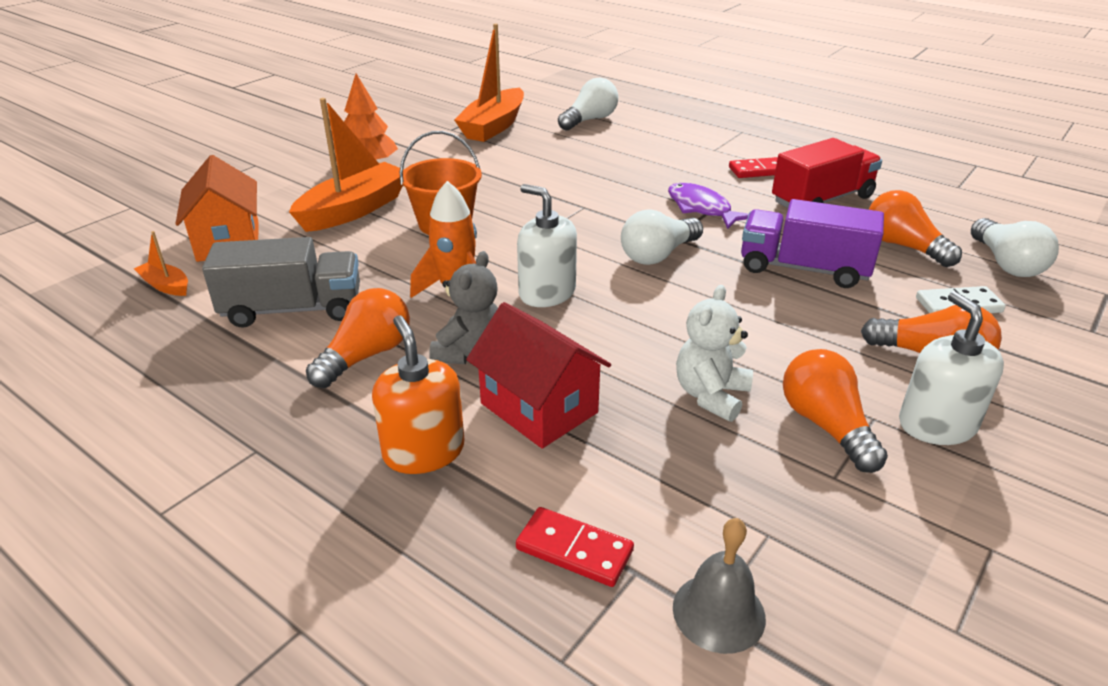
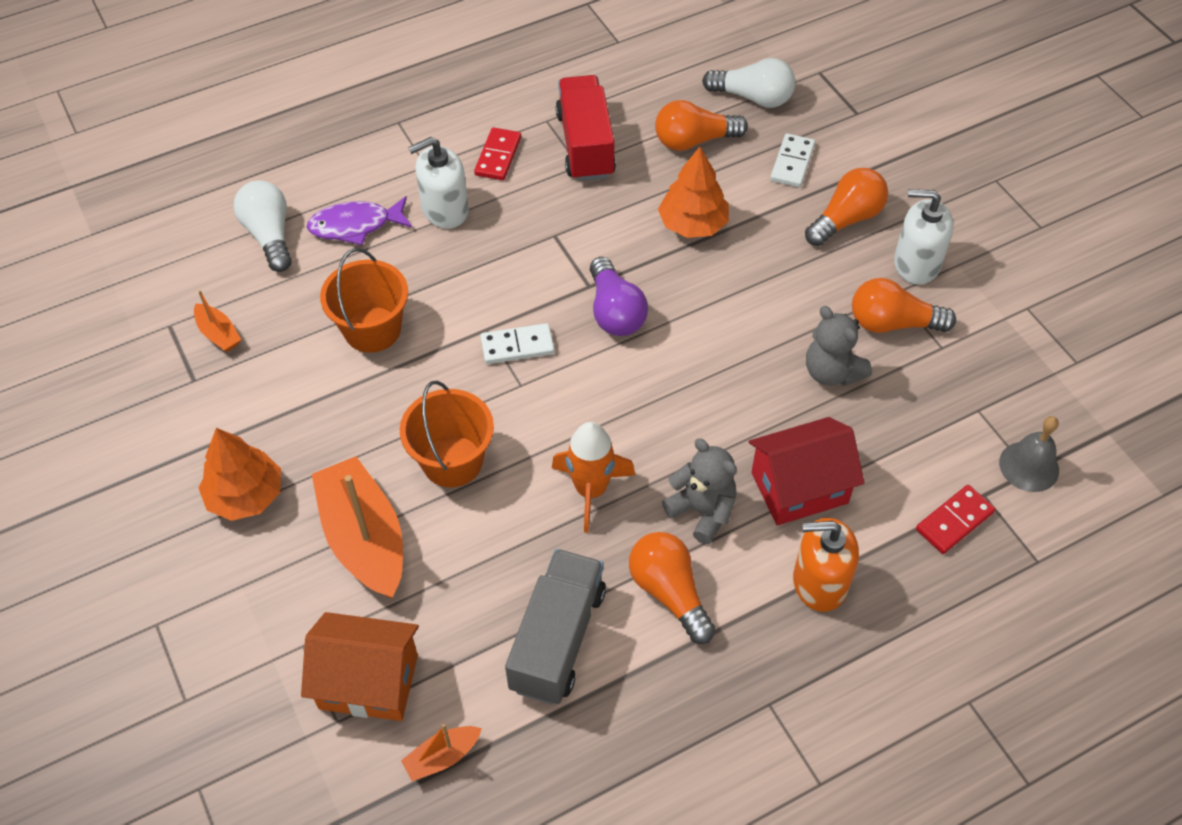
camera: 65 degrees left, 20 degrees up
orange boat [454,23,524,142] -> orange boat [194,290,241,352], size x0.47
white soap dispenser [517,184,577,307] -> white soap dispenser moved to [408,137,469,229]
white light bulb [621,210,703,265] -> purple light bulb [590,257,648,336]
purple fish [668,183,749,229] -> purple fish moved to [307,196,412,245]
white teddy bear [676,285,753,422] -> grey teddy bear [806,306,872,386]
purple truck [741,199,884,288] -> orange tree [658,147,729,238]
none -> orange bucket [320,248,408,353]
none -> white domino [480,323,555,364]

